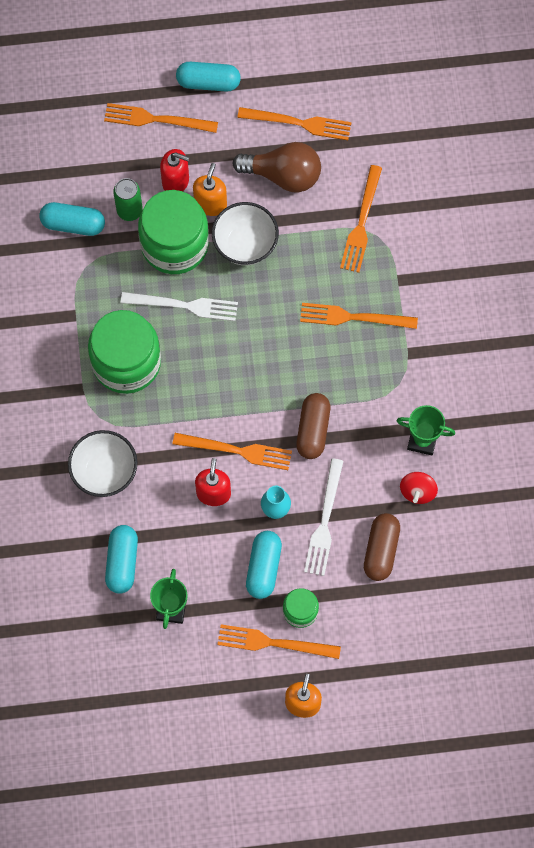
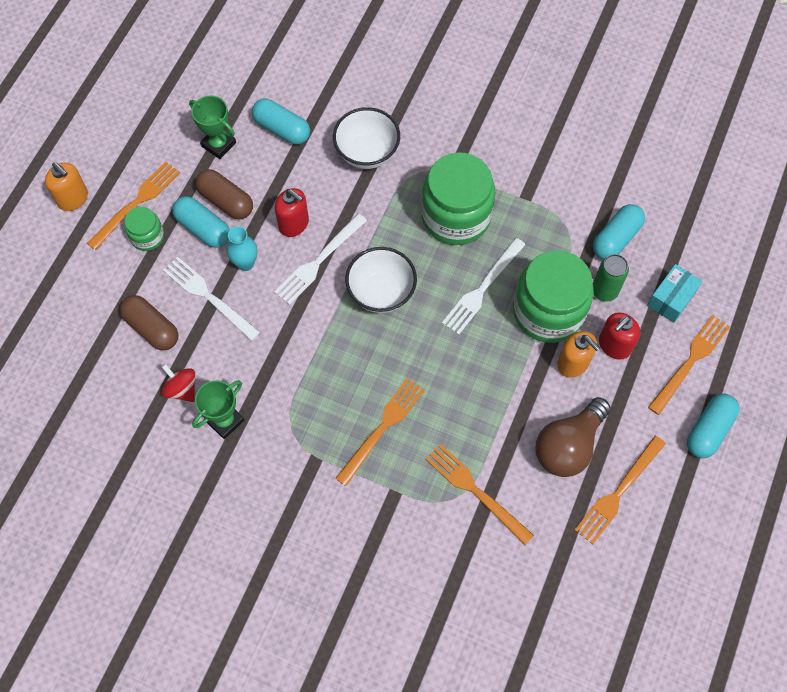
camera: 120 degrees right, 5 degrees down
orange fork [173,433,292,470] -> white fork [274,214,367,305]
white bowl [212,202,279,265] -> white bowl moved to [345,247,417,313]
brown capsule [296,393,330,459] -> brown capsule moved to [195,169,253,219]
none -> turquoise box [647,264,703,323]

